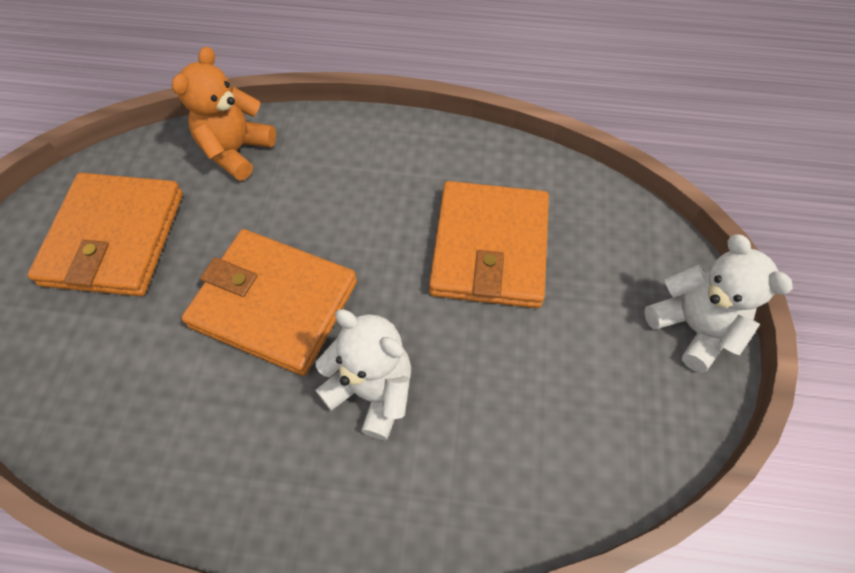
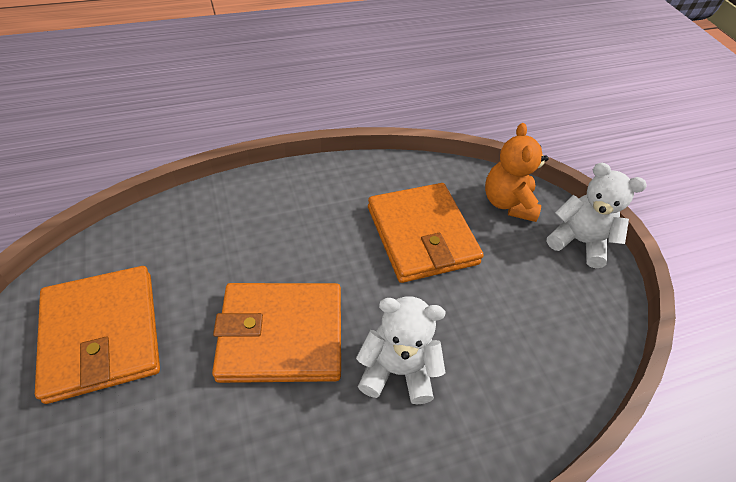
camera: 30 degrees left, 10 degrees down
orange teddy bear [172,47,276,181] -> orange teddy bear moved to [485,123,549,222]

